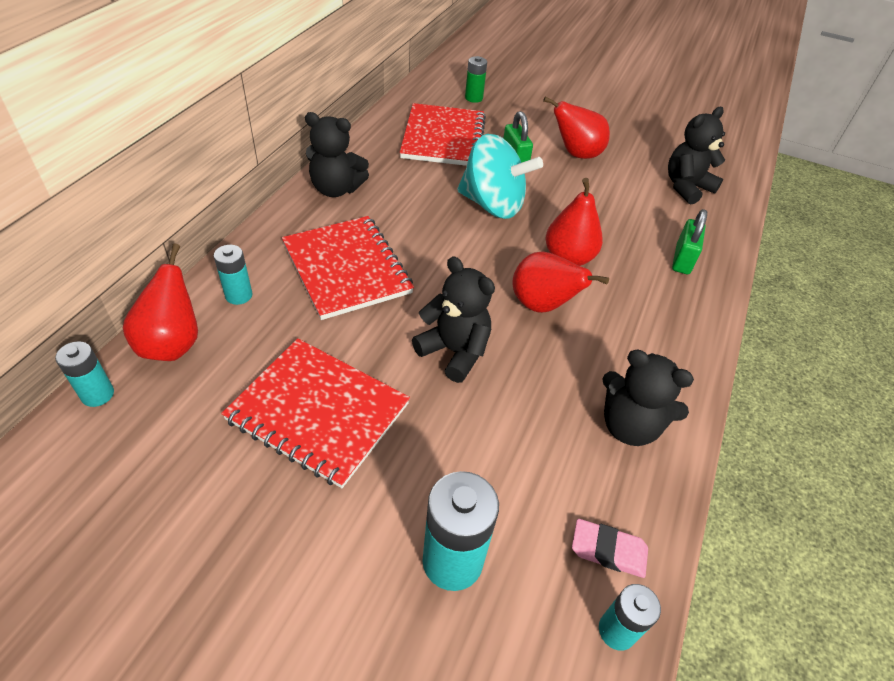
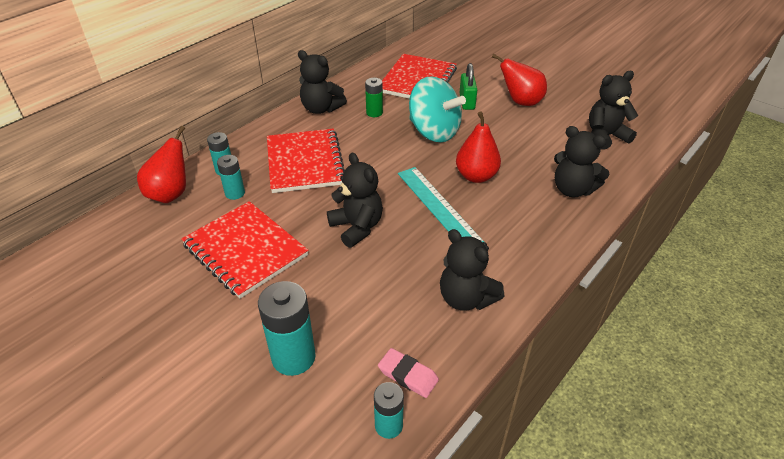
camera: 20 degrees right, 5 degrees down
turquoise battery [55,341,114,407] -> turquoise battery moved to [217,155,245,200]
green battery [465,56,487,103] -> green battery moved to [365,78,383,117]
red pear [513,251,609,313] -> turquoise ruler [398,167,484,242]
green padlock [672,209,707,274] -> black teddy bear [554,126,609,197]

